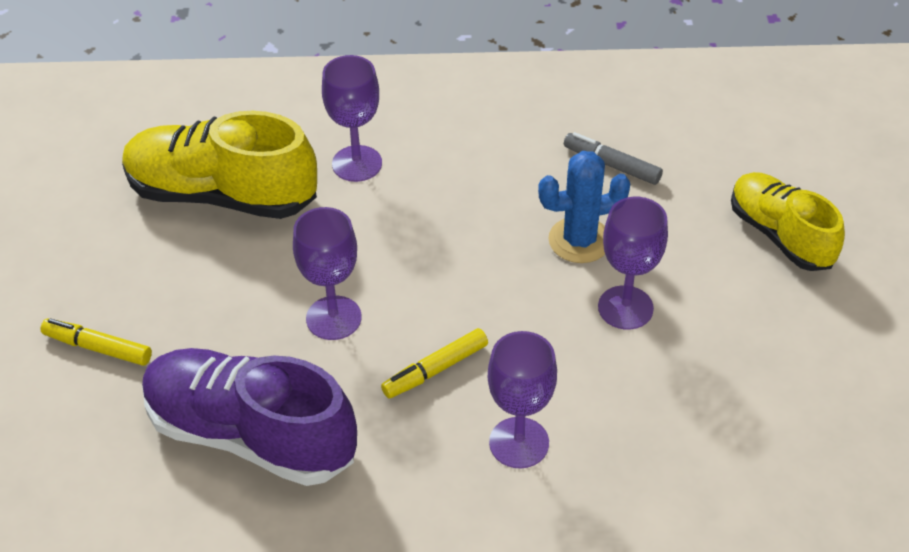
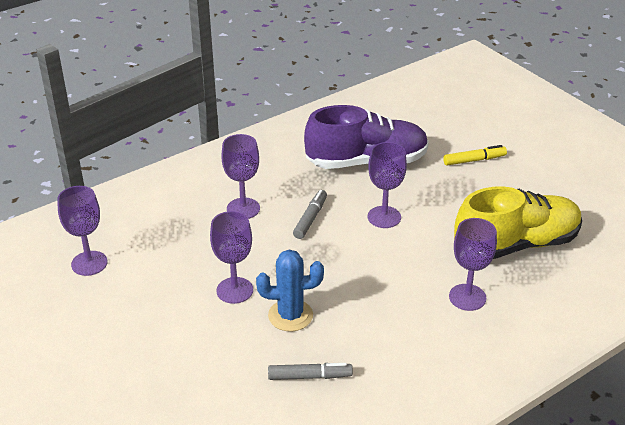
camera: 145 degrees right, 10 degrees down
yellow marker [381,328,488,399] -> grey marker [293,190,327,239]
blue cactus [538,151,631,263] -> blue cactus turned 45 degrees clockwise [256,250,324,332]
yellow shoe [731,172,845,271] -> none
none -> purple goblet [57,186,107,276]

